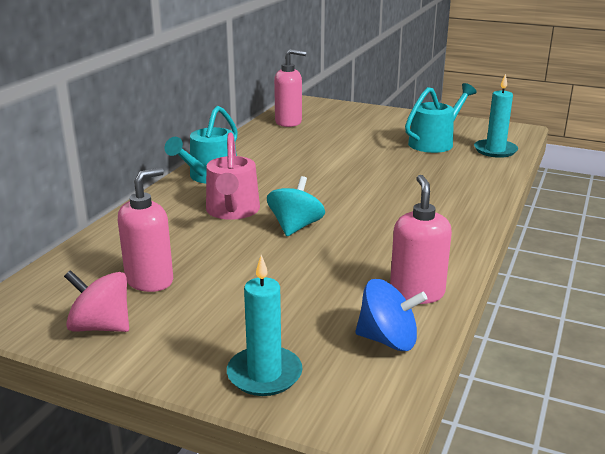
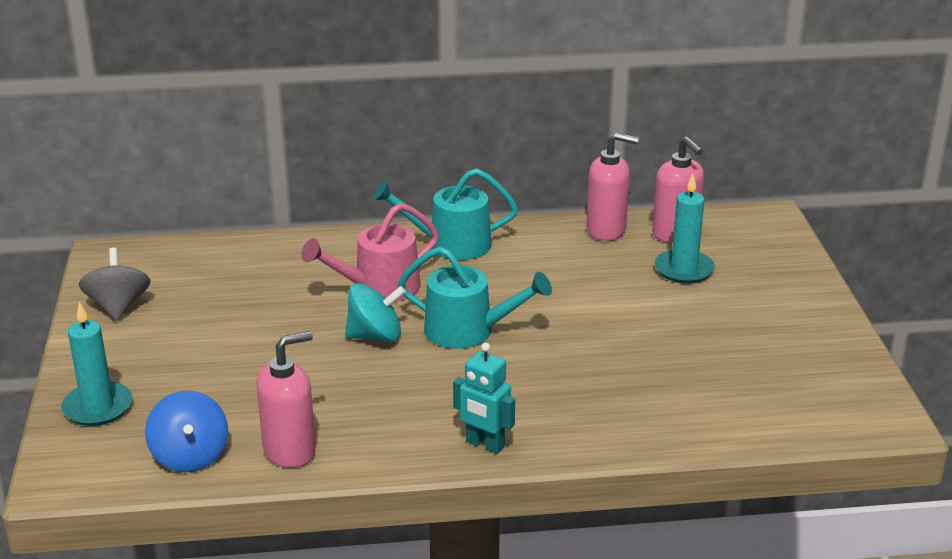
camera: 60 degrees right, 5 degrees up
pink spinning top [64,270,129,332] -> grey spinning top [79,248,150,320]
pink soap dispenser [118,168,173,292] -> pink soap dispenser moved to [586,132,639,241]
turquoise watering can [405,83,476,153] -> turquoise watering can moved to [398,247,552,349]
turquoise candle [474,74,518,158] -> turquoise candle moved to [654,174,715,284]
none -> turquoise robot [453,343,515,454]

